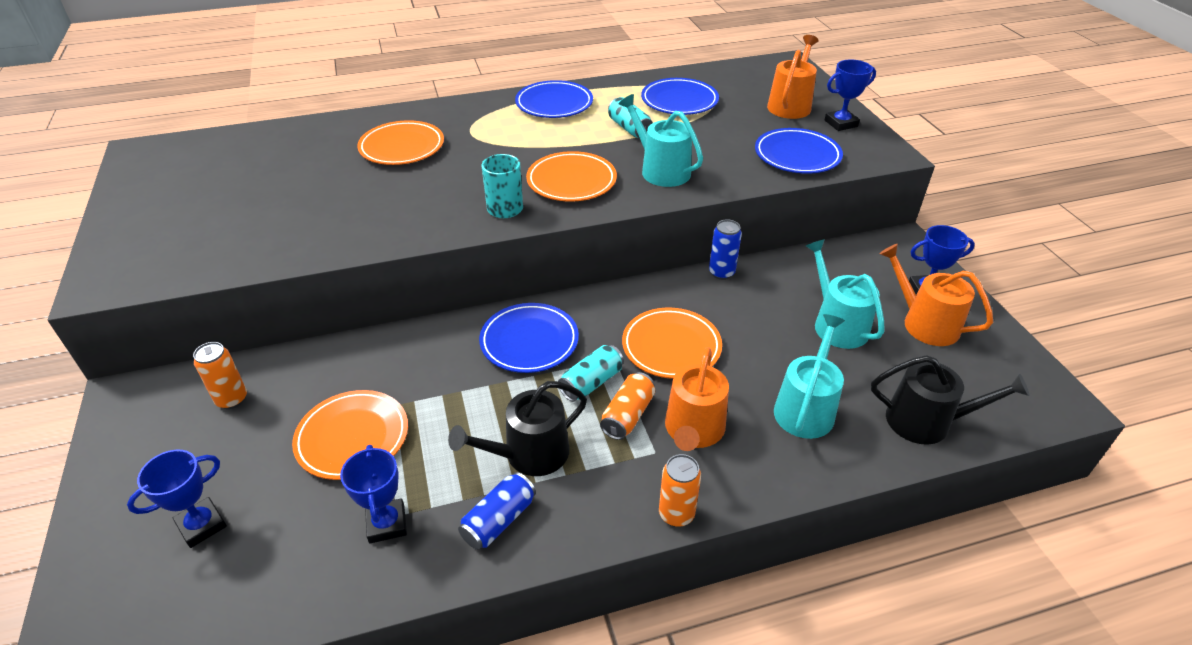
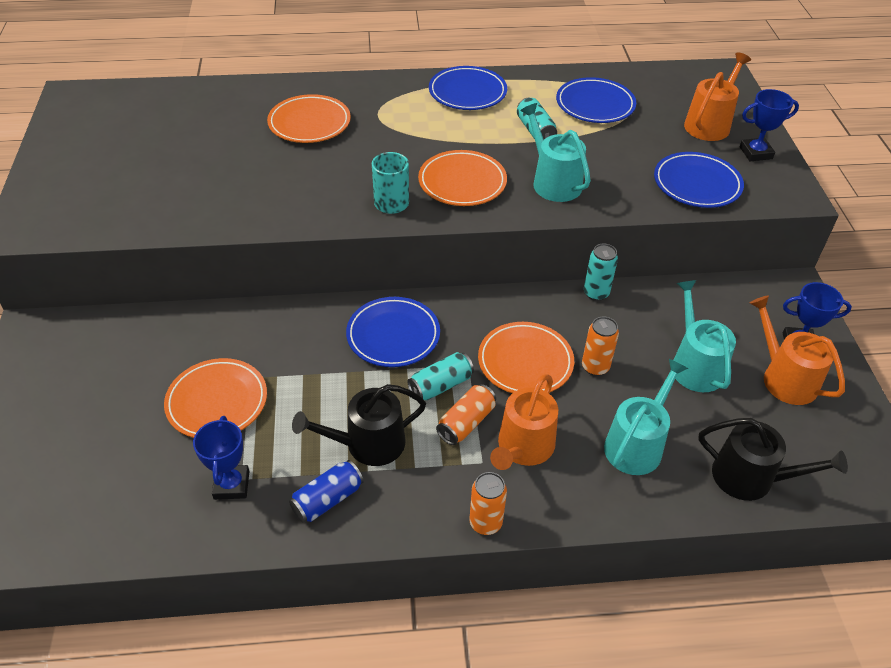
camera: 10 degrees right, 5 degrees up
blue trophy [127,450,227,548] -> none
orange can [193,342,247,409] -> orange can moved to [582,317,619,376]
blue can [709,219,742,280] -> turquoise can [584,243,618,301]

